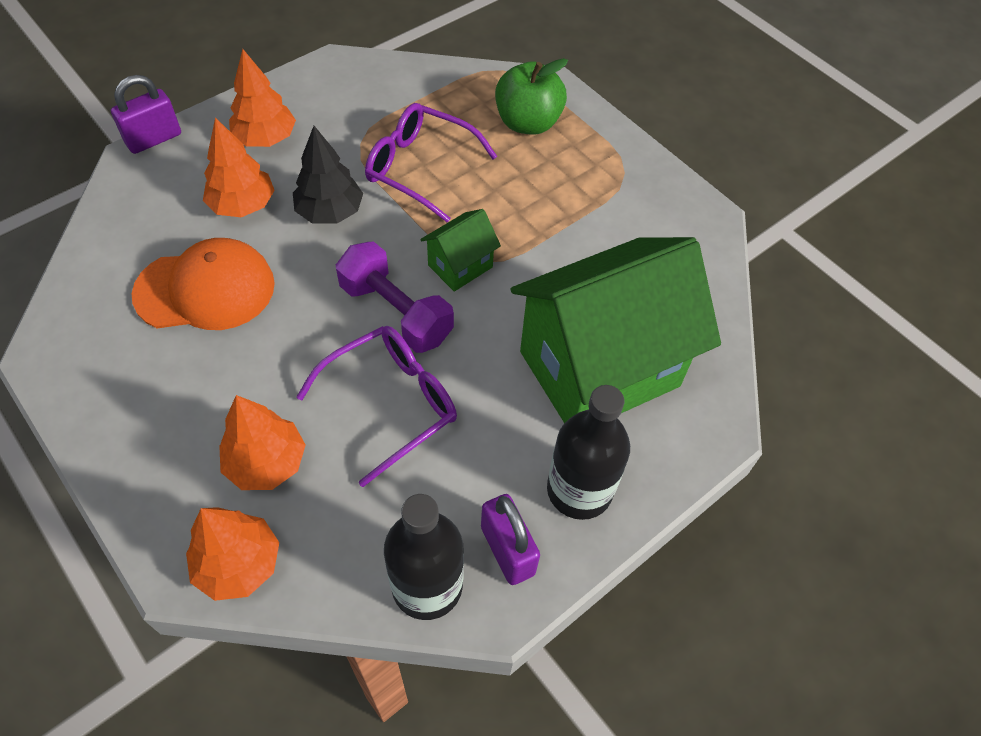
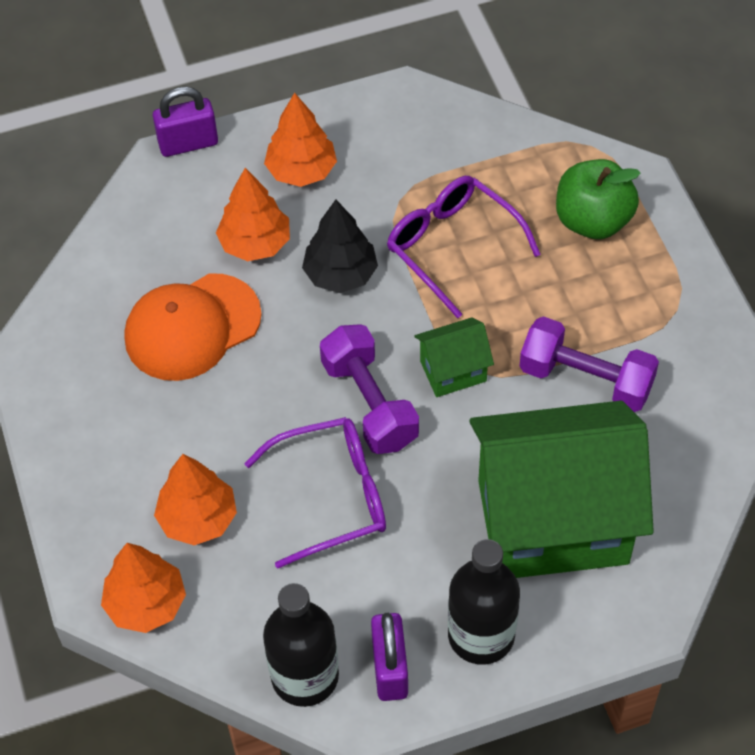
camera: 25 degrees right, 0 degrees up
orange cap [132,238,275,330] -> orange cap turned 135 degrees clockwise [124,273,262,381]
none -> purple dumbbell [519,316,659,412]

